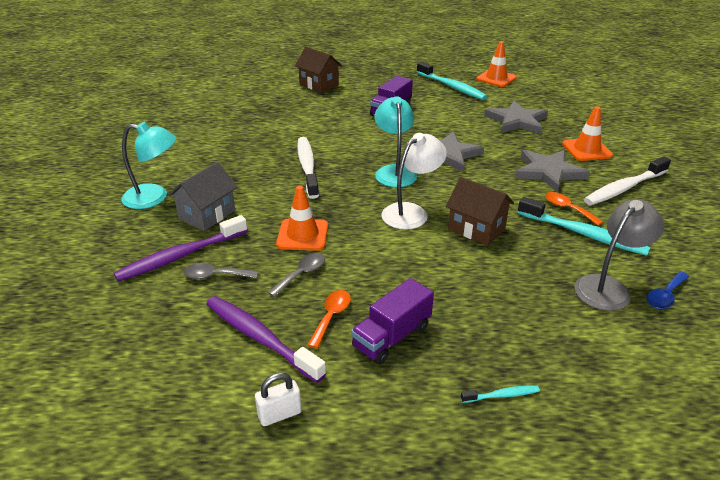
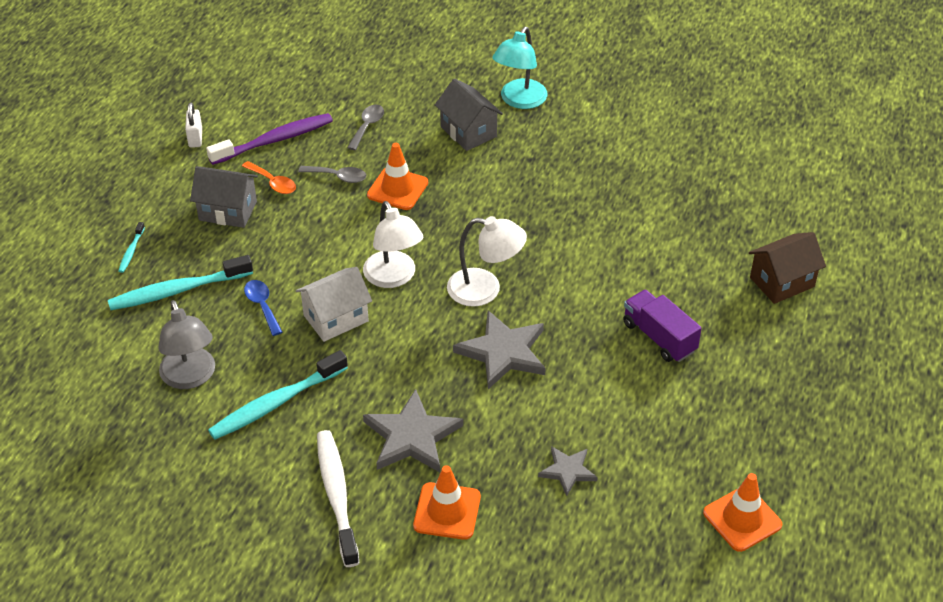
camera: 110 degrees right, 10 degrees up
purple toothbrush [114,215,248,282] -> none
grey spoon [268,253,325,297] -> grey spoon turned 45 degrees counterclockwise [298,166,366,183]
white toothbrush [297,137,319,199] -> none
purple truck [351,278,434,365] -> grey house [190,166,258,228]
turquoise lamp [374,96,417,187] -> white lamp [447,216,527,307]
turquoise toothbrush [417,62,488,100] -> turquoise toothbrush moved to [108,255,253,310]
brown house [446,177,514,246] -> white house [296,267,372,342]
grey star [484,101,548,134] -> grey star [538,446,598,496], size x0.57
orange spoon [545,192,603,226] -> none
blue spoon [647,272,689,309] -> blue spoon moved to [244,280,282,336]

